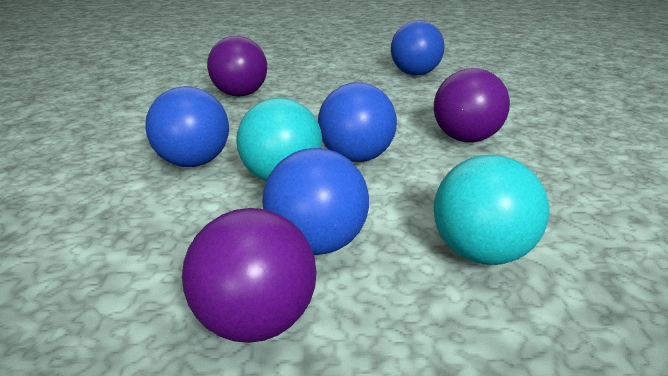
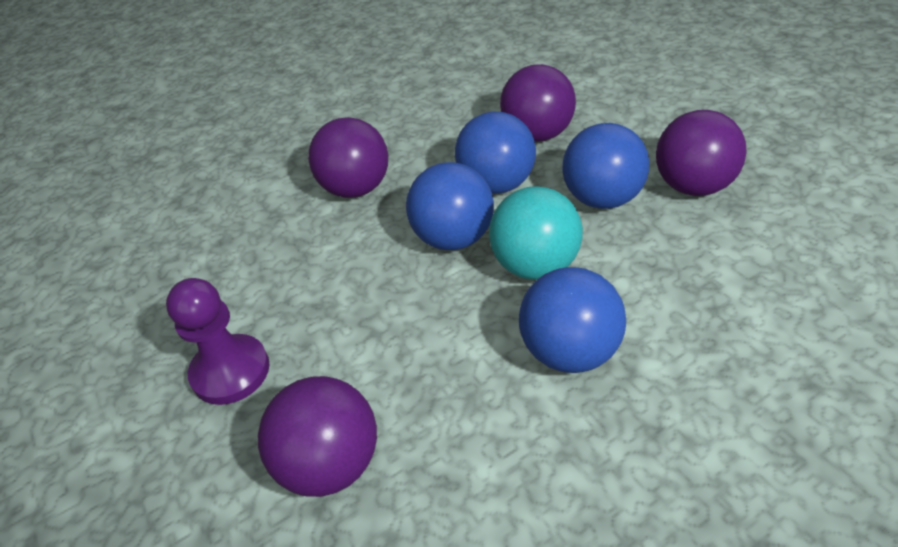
camera: 115 degrees left, 15 degrees up
blue ball [391,20,445,75] -> blue ball moved to [455,111,536,194]
turquoise ball [434,155,549,265] -> purple ball [500,64,576,142]
none -> purple pawn [166,278,270,405]

